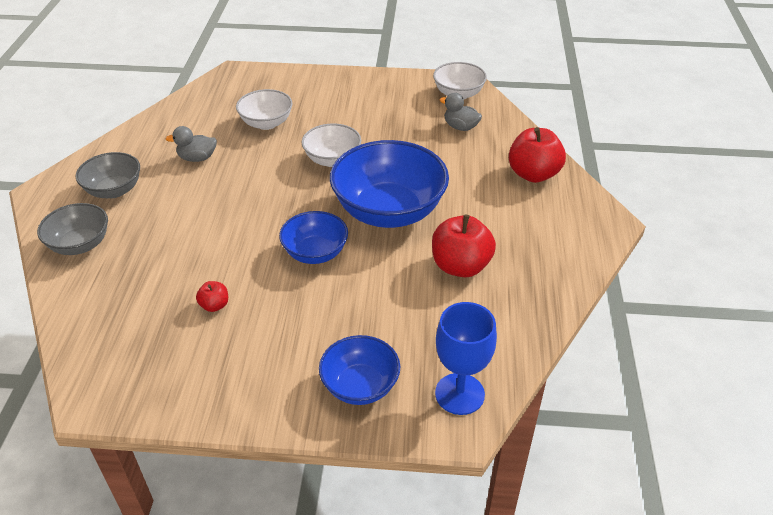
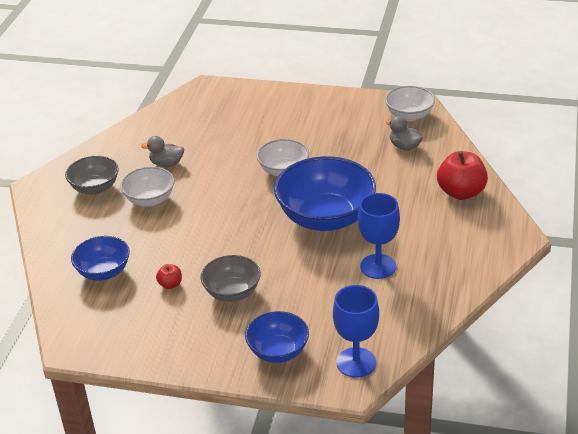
camera: 10 degrees right, 5 degrees down
grey bowl [37,203,108,255] -> grey bowl moved to [201,255,261,302]
white bowl [236,89,293,130] -> white bowl moved to [120,167,174,207]
blue bowl [279,211,348,264] -> blue bowl moved to [71,236,130,281]
red apple [432,214,496,277] -> blue goblet [358,193,400,279]

